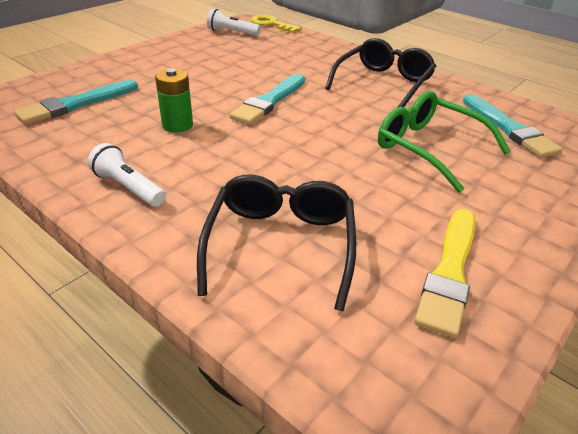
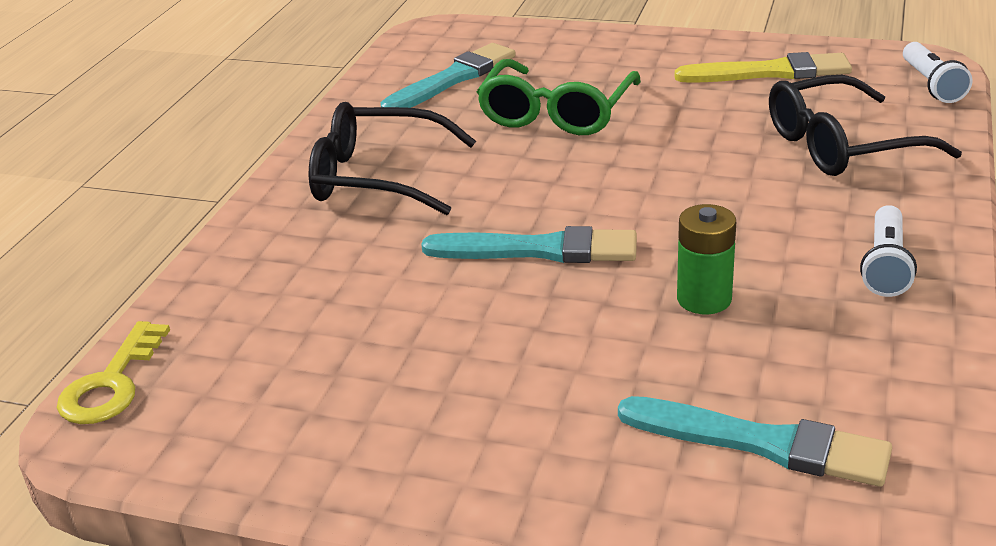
camera: 110 degrees left, 5 degrees down
white flashlight [207,9,261,36] -> white flashlight moved to [903,42,972,103]

